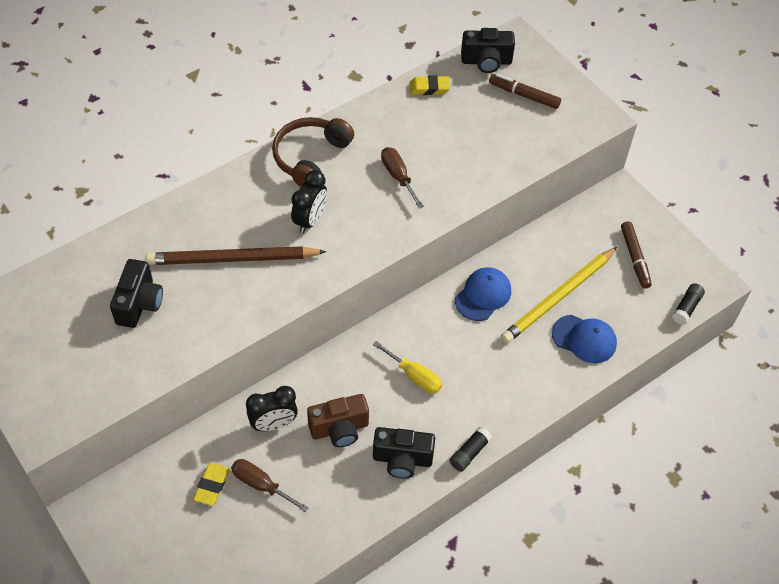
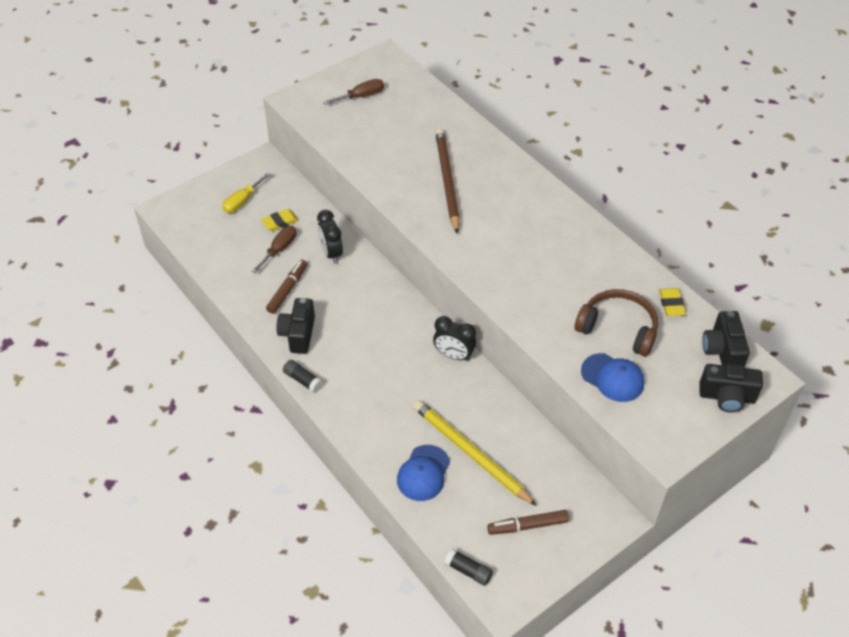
camera: 90 degrees right, 5 degrees down
black camera [110,259,163,328] -> black camera moved to [699,364,763,413]
yellow eraser [193,463,230,506] -> yellow eraser turned 45 degrees counterclockwise [261,209,299,231]
brown headphones [272,117,354,187] -> brown headphones moved to [575,289,658,357]
black clock [291,170,327,233] -> black clock moved to [433,316,476,361]
brown camera [307,394,369,447] -> none
yellow screwdriver [373,341,442,394] -> yellow screwdriver moved to [222,172,271,213]
brown screwdriver [381,147,424,208] -> brown screwdriver moved to [323,79,384,105]
blue cap [455,267,511,321] -> blue cap moved to [581,353,644,402]
brown marker [489,74,561,109] -> brown marker moved to [266,260,307,314]

